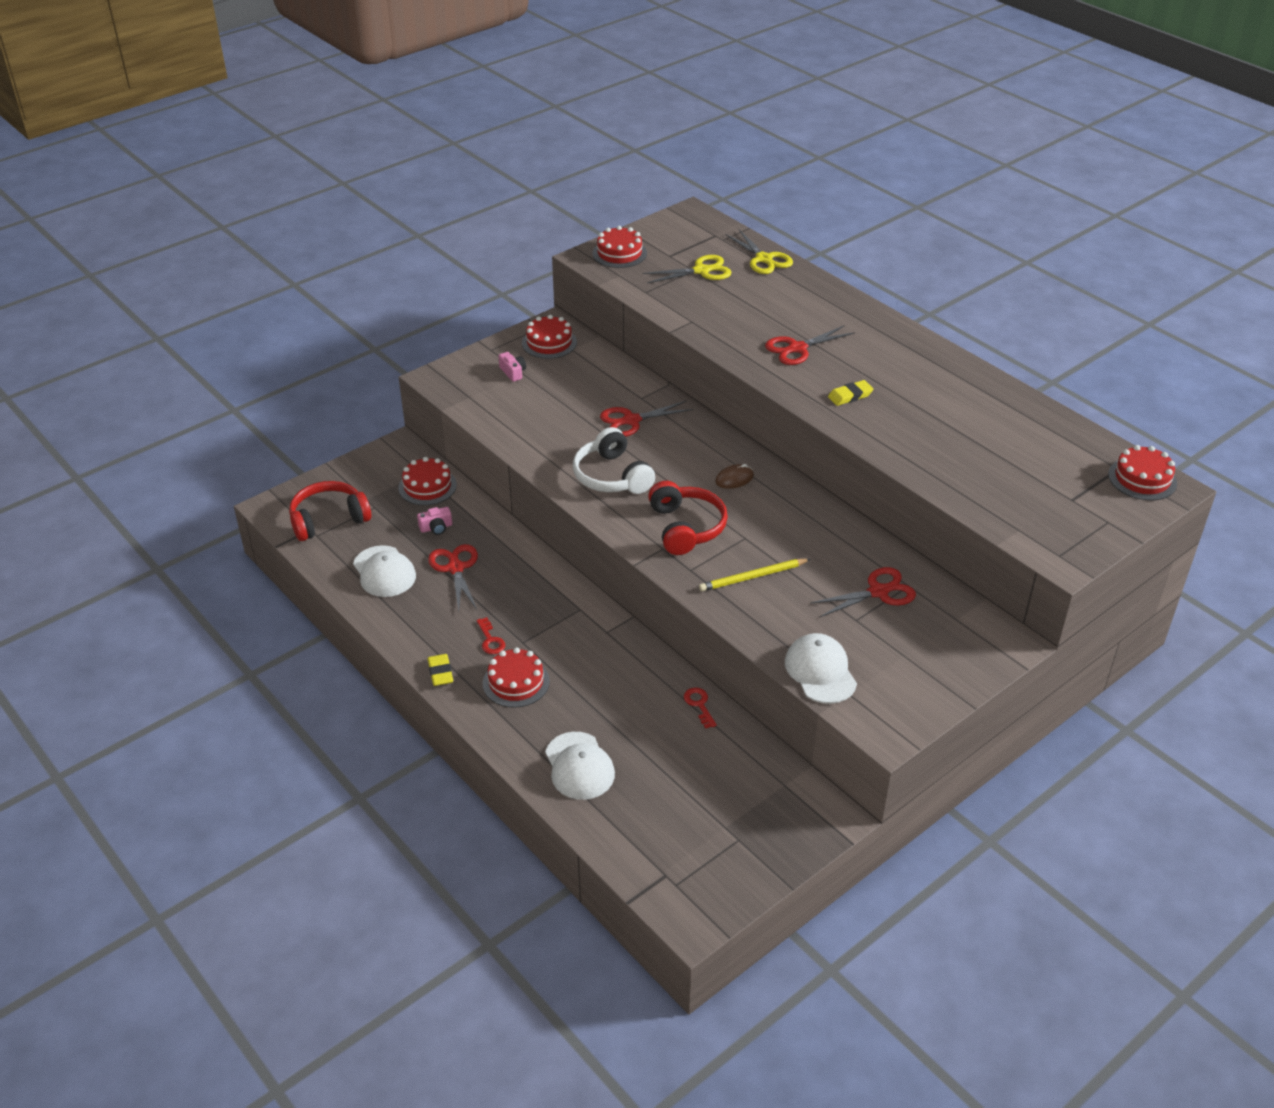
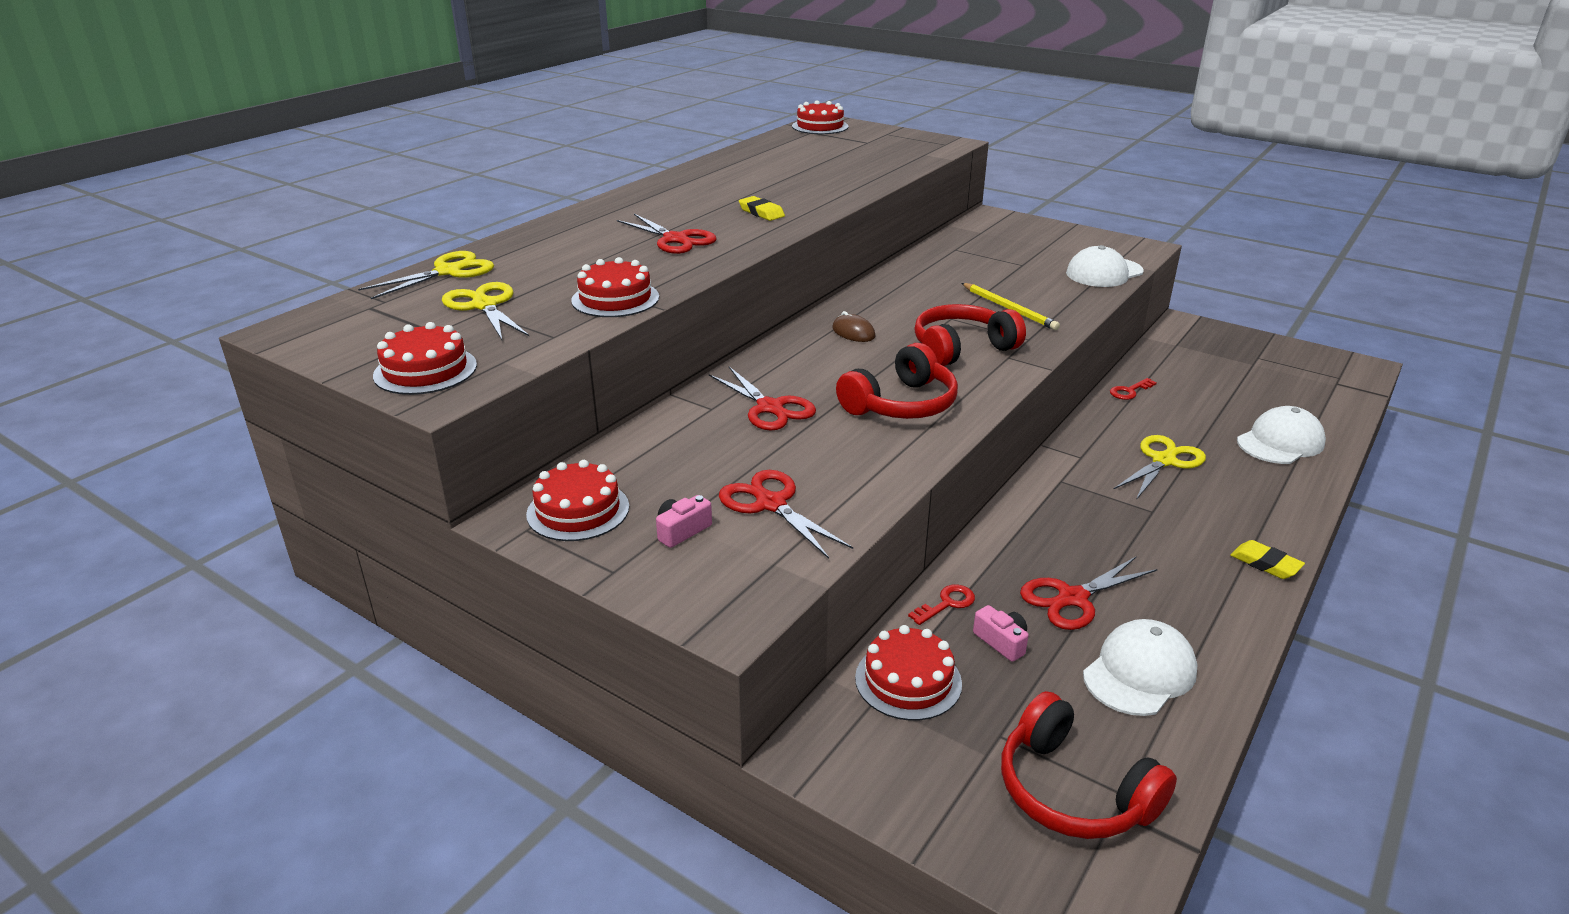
camera: 105 degrees left, 10 degrees down
yellow eraser [428,654,453,686] -> yellow eraser turned 75 degrees clockwise [1230,540,1305,579]
red key [477,617,505,654] -> red key moved to [908,585,975,625]
red cake [483,647,550,708] -> red cake moved to [571,257,659,317]
white headphones [573,427,655,494] -> red headphones [836,343,958,419]
red scissors [810,567,916,618] -> red scissors moved to [719,470,853,559]
none -> yellow scissors [1114,435,1206,500]

